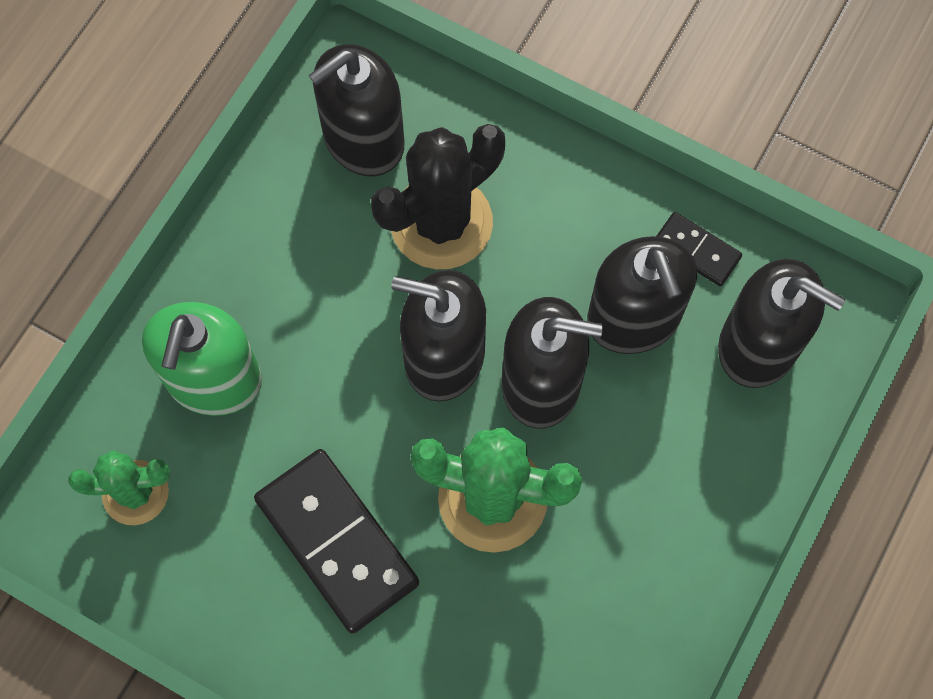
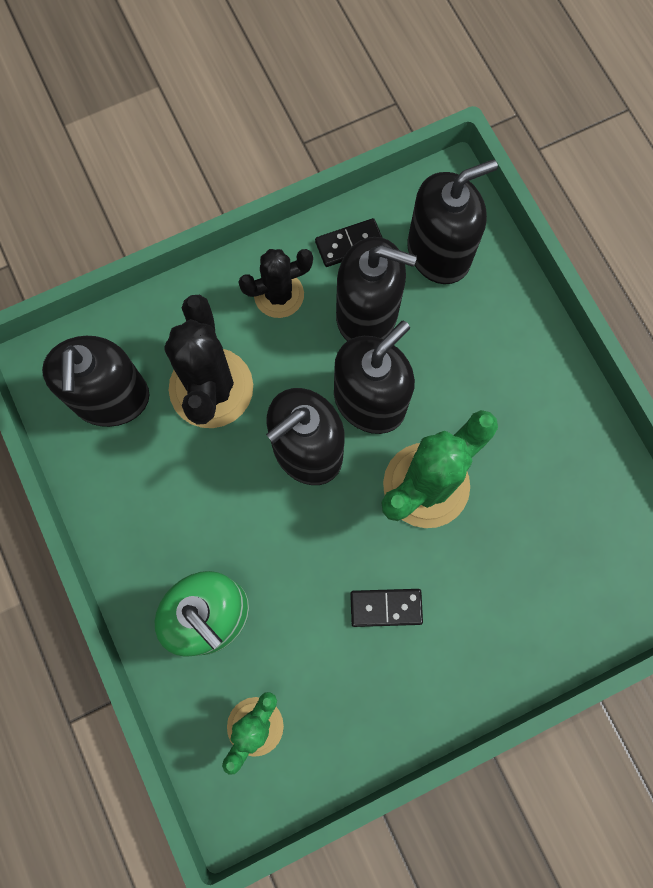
camera: 55 degrees left, 5 degrees up
black domino [254,449,419,634] -> black domino [350,589,423,627], size x0.51
none -> black cactus [238,249,313,318]

